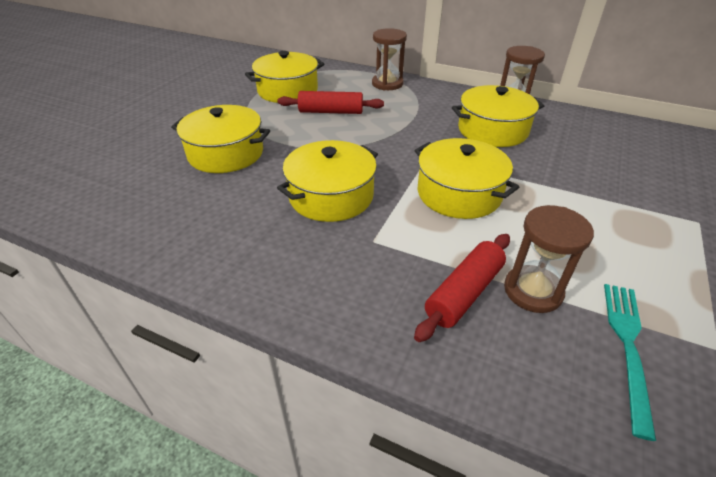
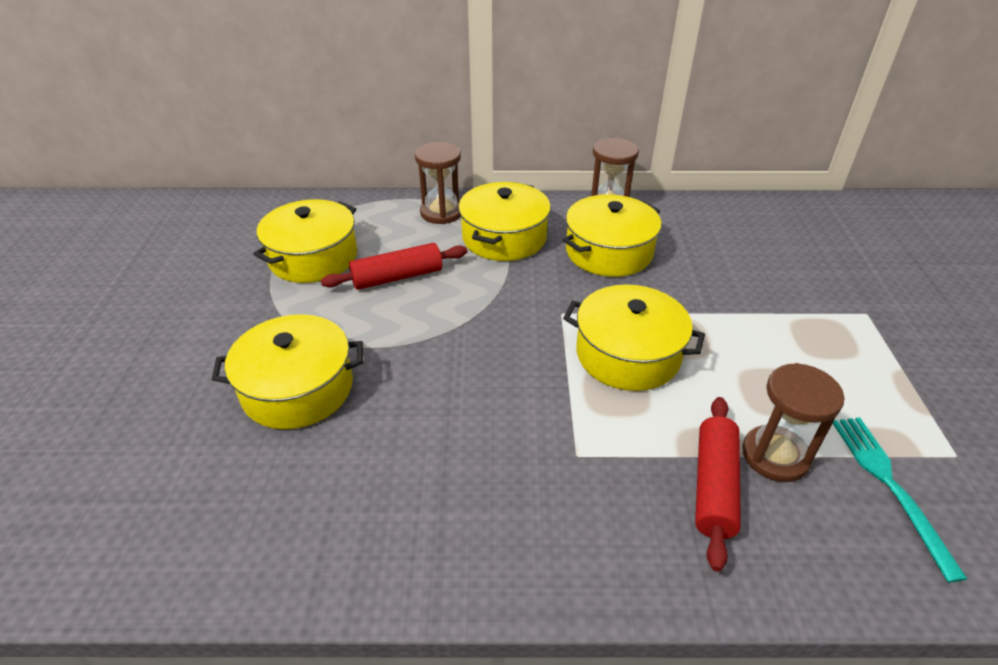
camera: 25 degrees left, 0 degrees up
yellow pot [277,140,378,222] -> yellow pot moved to [459,182,551,261]

